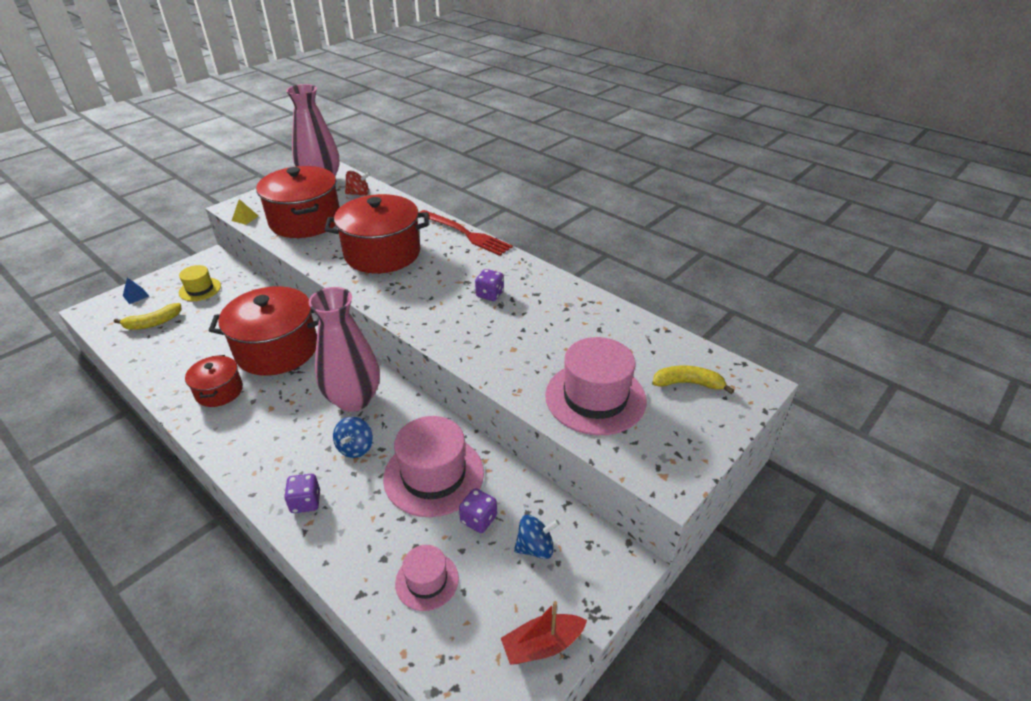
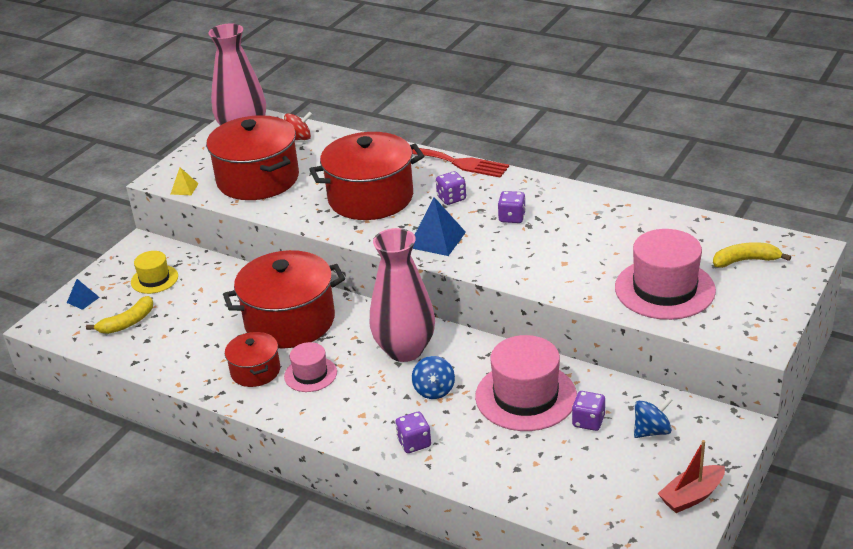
camera: 10 degrees left, 5 degrees down
pink hat [395,545,459,611] -> pink hat moved to [284,342,337,392]
none -> blue pyramid [413,197,466,256]
none -> purple dice [436,171,466,205]

